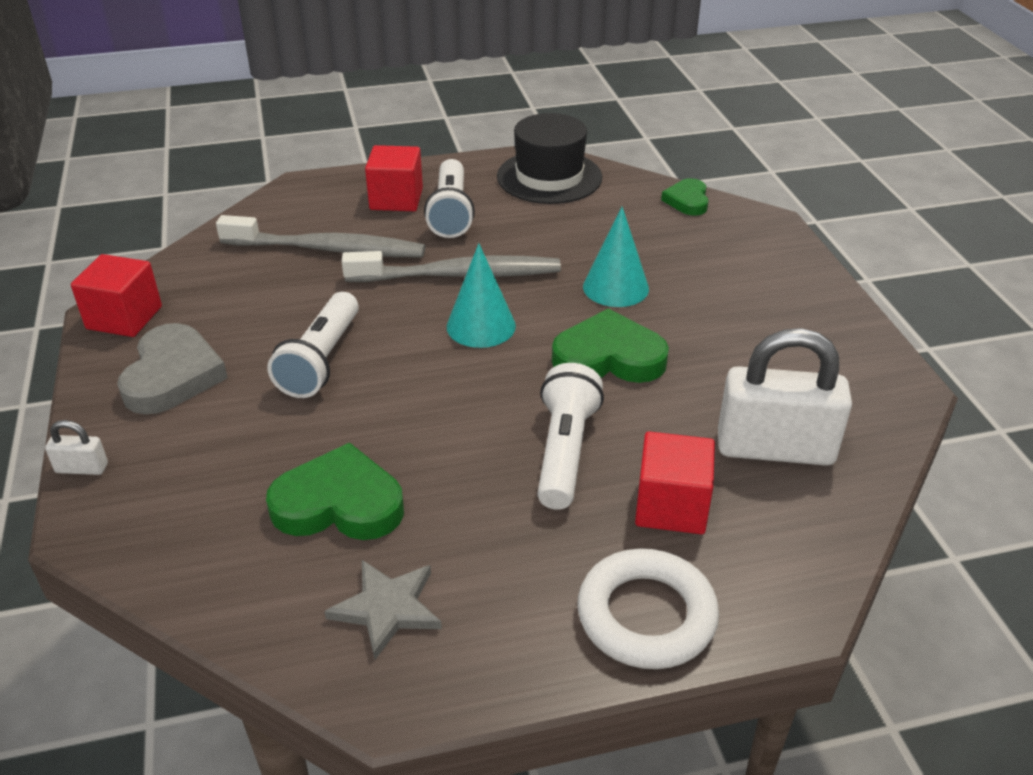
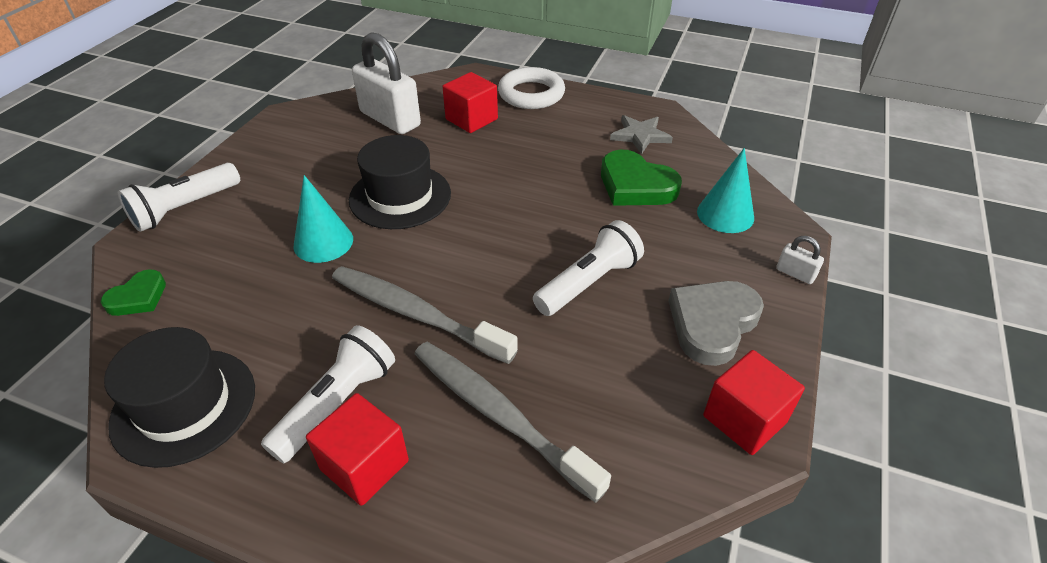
camera: 145 degrees left, 5 degrees up
turquoise cone [447,243,516,348] -> turquoise cone moved to [697,148,754,233]
white flashlight [537,363,604,510] -> white flashlight moved to [118,163,240,232]
green heart [552,308,669,383] -> black hat [349,135,451,229]

